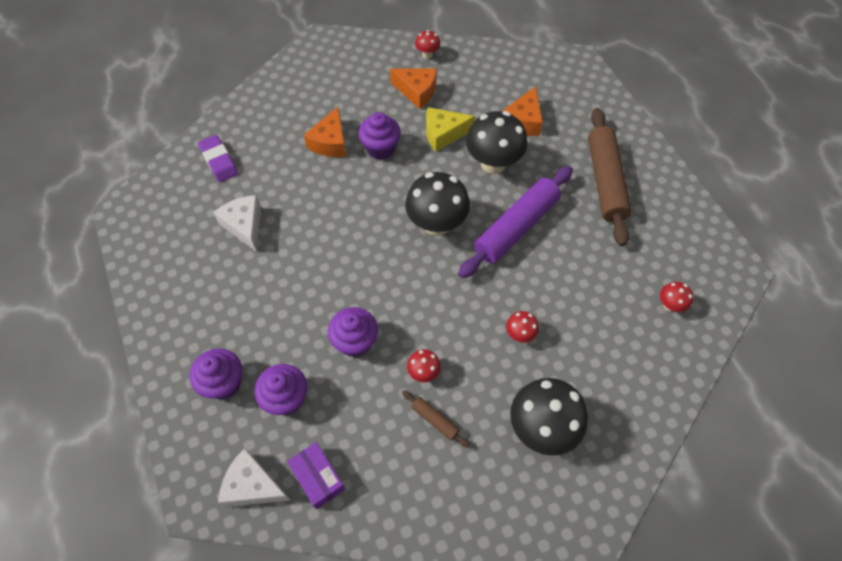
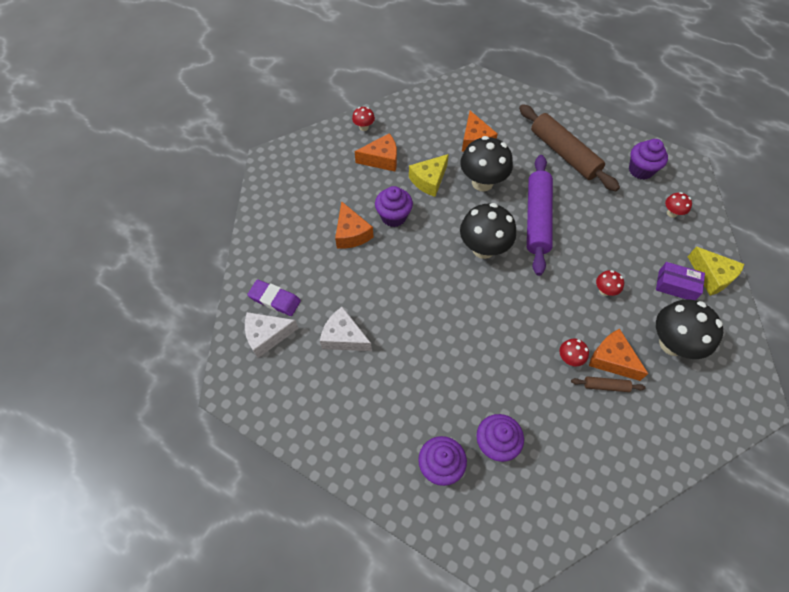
camera: 35 degrees left, 0 degrees up
white cheese [218,448,290,507] -> white cheese moved to [245,312,299,358]
purple box [287,442,345,509] -> purple box moved to [656,262,705,300]
purple cupcake [328,307,378,357] -> purple cupcake moved to [629,139,668,180]
none -> orange cheese [589,329,648,381]
none -> yellow cheese [688,247,744,296]

